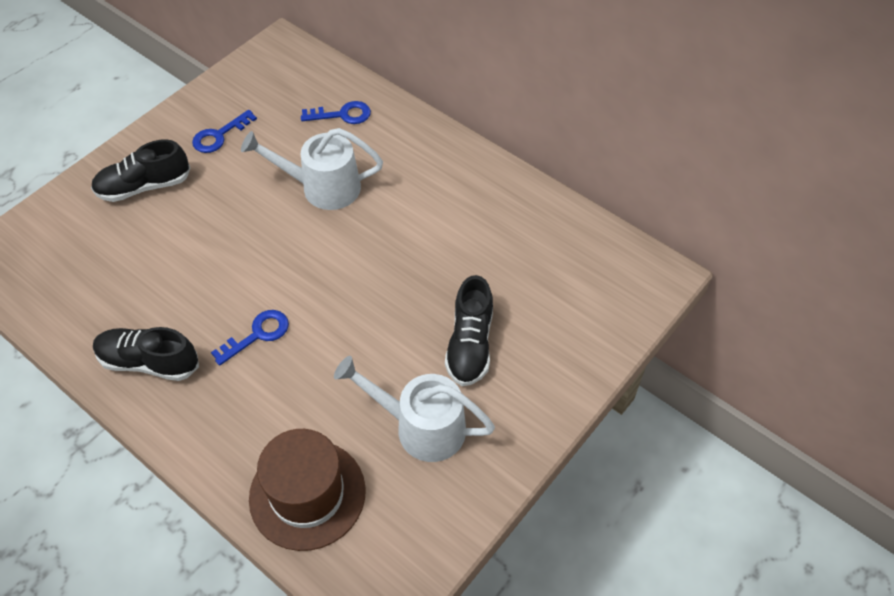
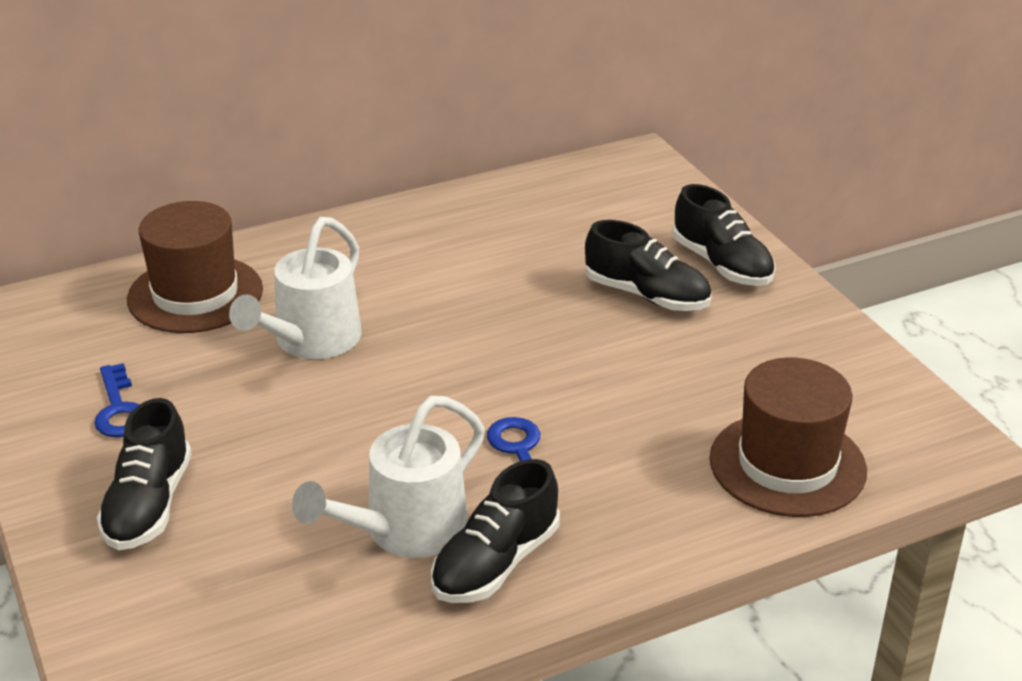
camera: 65 degrees left, 20 degrees down
blue key [301,101,371,124] -> brown hat [127,201,263,333]
white watering can [334,356,495,462] -> white watering can moved to [292,396,485,558]
none -> black shoe [672,184,775,286]

